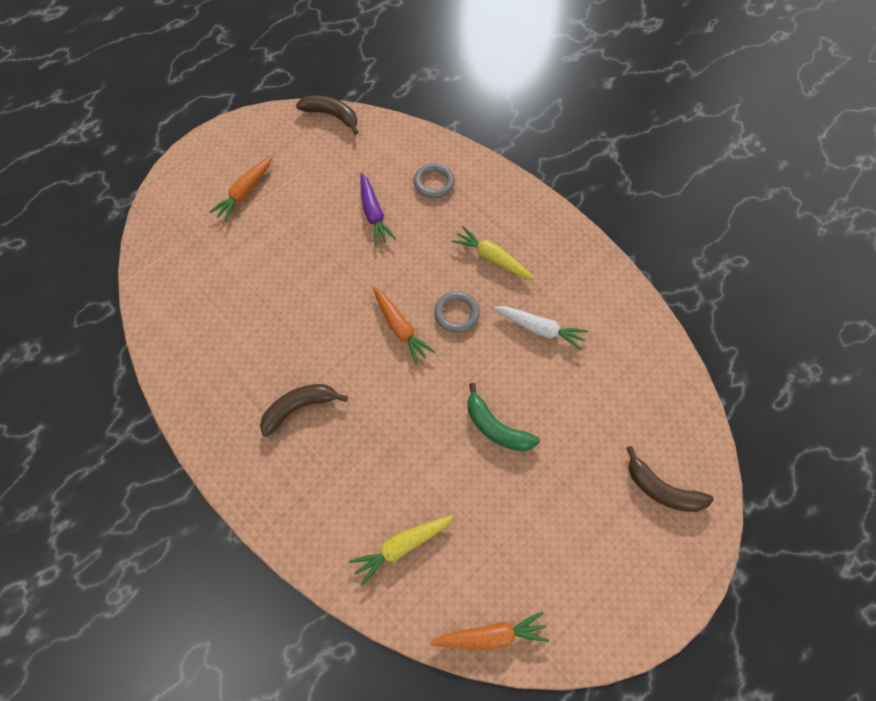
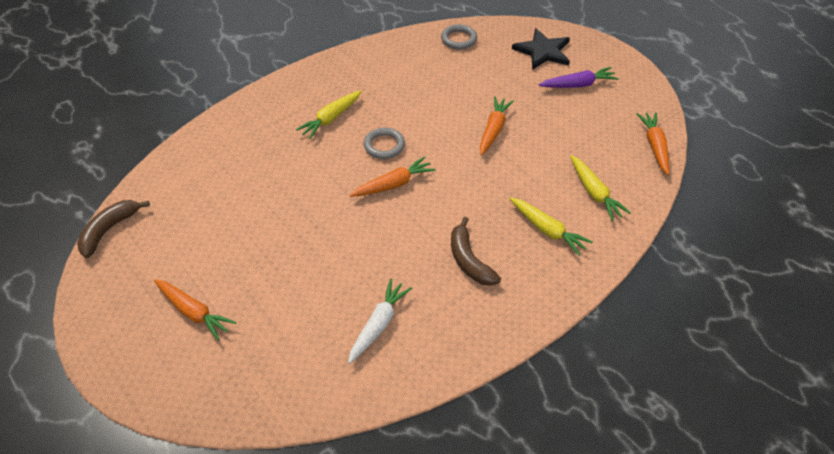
camera: 85 degrees left, 15 degrees down
purple carrot [360,173,396,245] -> purple carrot moved to [539,67,619,88]
grey ring [414,163,455,198] -> grey ring moved to [441,24,477,49]
green banana [468,383,540,451] -> orange carrot [480,97,514,155]
white carrot [494,306,588,350] -> white carrot moved to [348,279,412,364]
brown banana [627,446,714,512] -> black star [512,28,570,70]
none -> yellow carrot [510,197,592,256]

